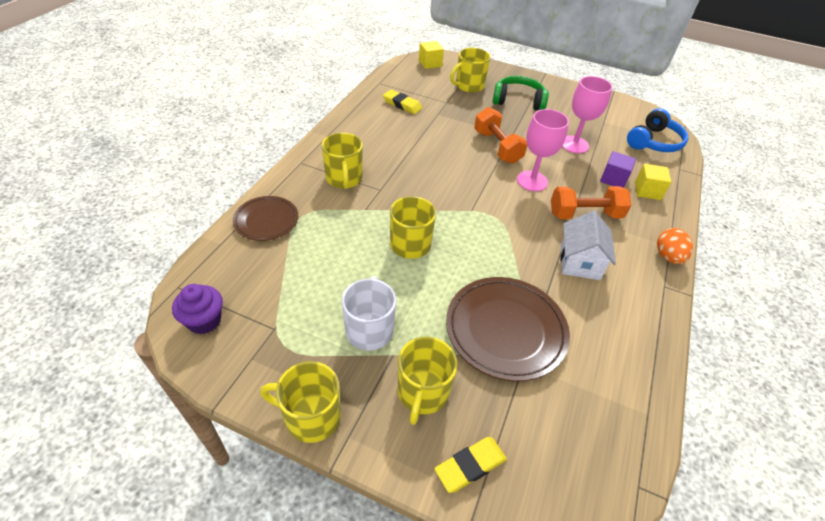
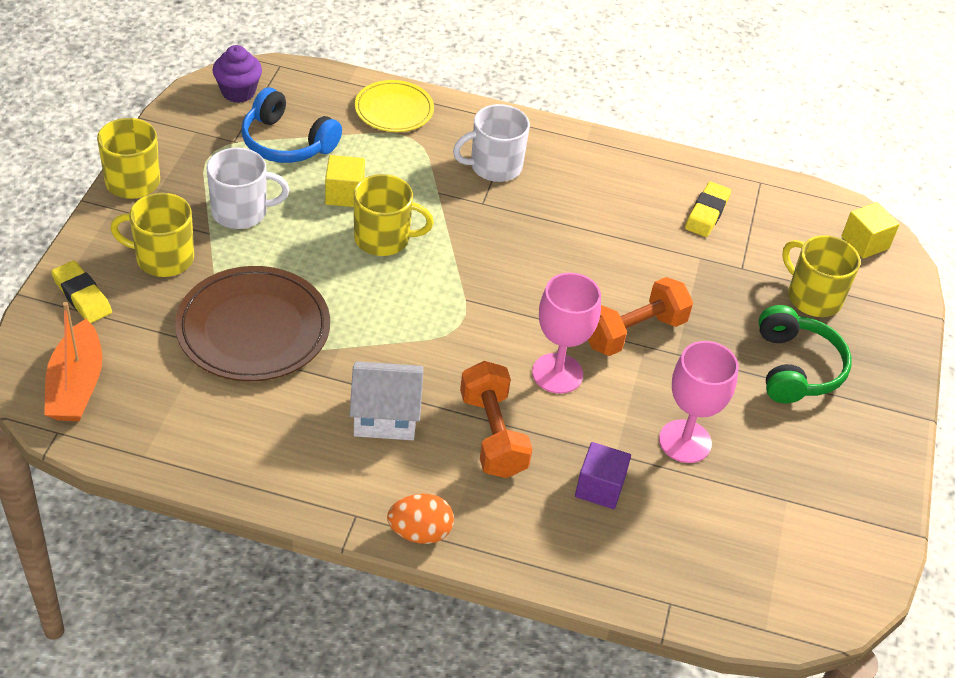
camera: 80 degrees right, 0 degrees up
brown plate [233,196,298,241] -> yellow plate [355,80,434,132]
yellow mug [322,133,363,189] -> white mug [453,104,530,182]
blue headphones [627,108,688,152] -> blue headphones moved to [242,87,342,163]
yellow cube [635,164,671,200] -> yellow cube moved to [325,155,365,207]
none -> orange boat [44,302,102,421]

